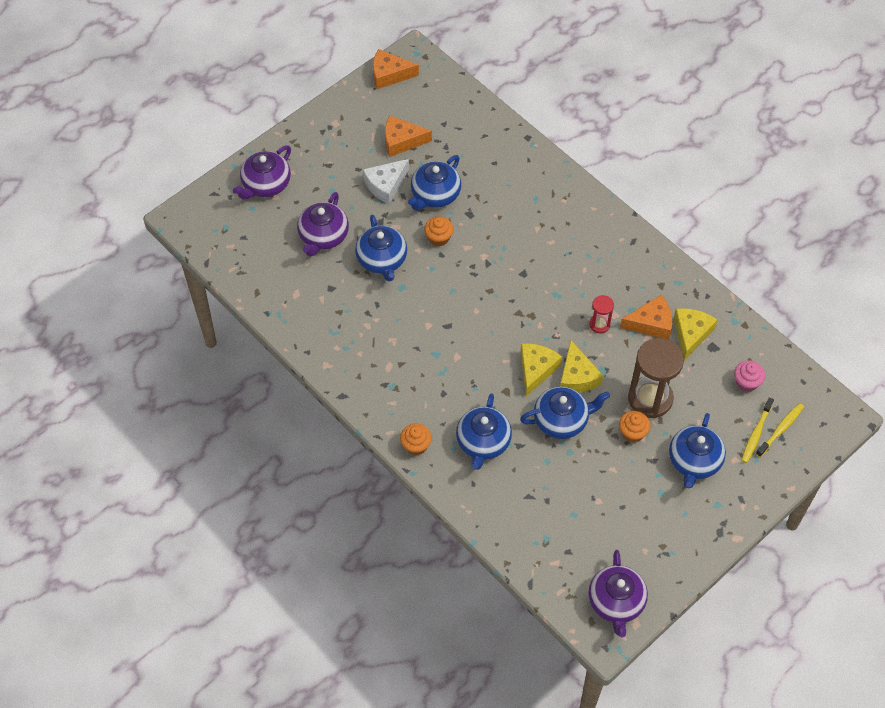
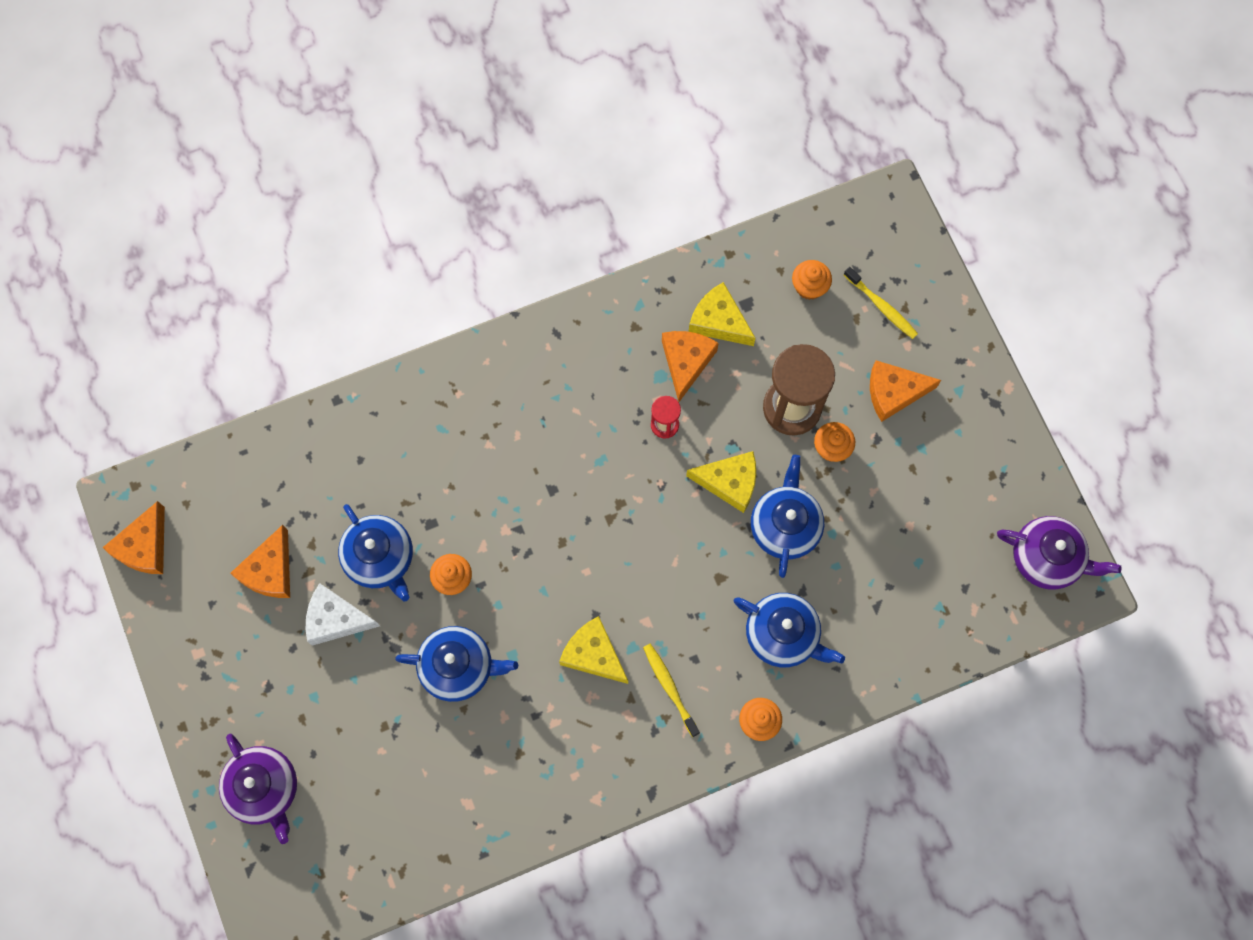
camera: 70 degrees left, 15 degrees up
purple teapot [297,192,349,257] -> none
white cheese [363,159,409,204] -> white cheese turned 120 degrees clockwise [306,583,380,646]
yellow cheese [520,343,562,396] -> yellow cheese moved to [559,616,628,684]
blue teapot [669,413,726,488] -> orange cheese [870,360,941,422]
pink cupcake [734,361,765,392] -> orange cupcake [792,260,832,300]
yellow toothbrush [756,403,804,457] -> yellow toothbrush moved to [643,643,700,737]

